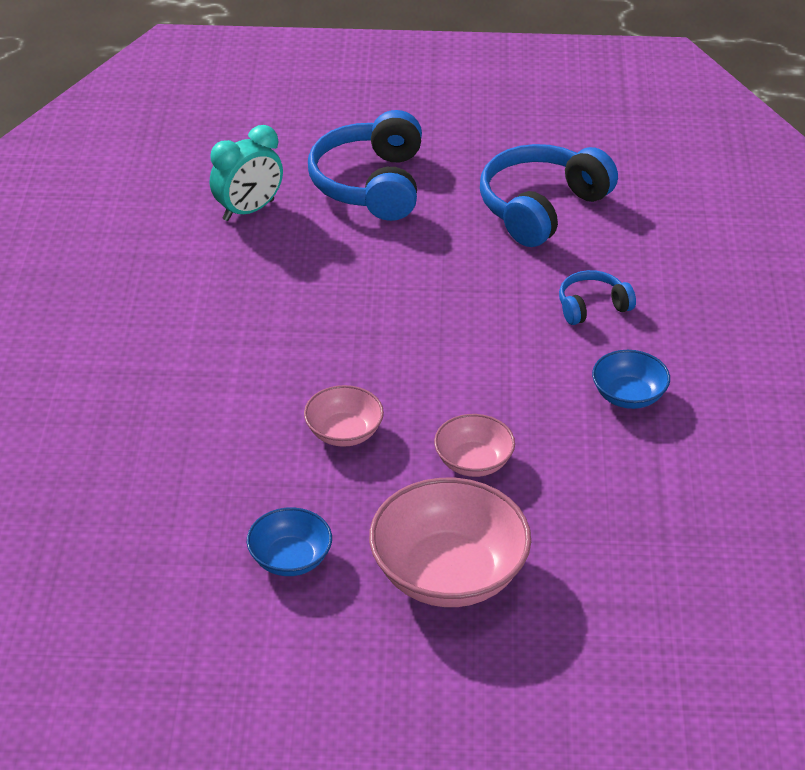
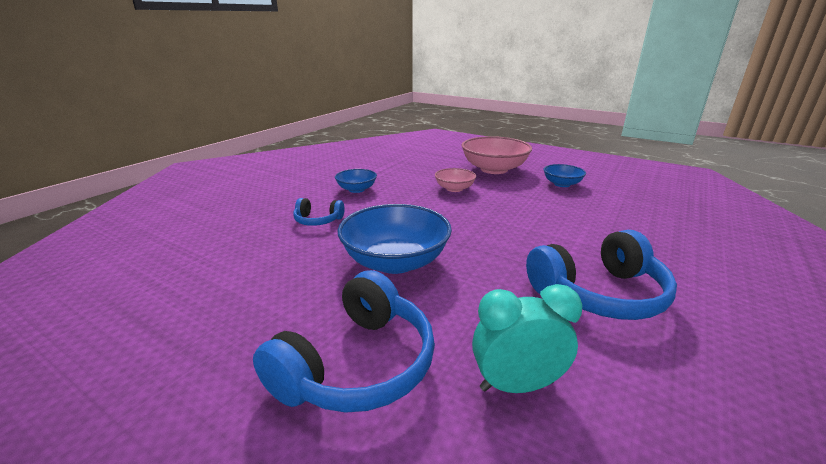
camera: 150 degrees left, 15 degrees down
pink bowl [304,385,384,447] -> none
blue headphones [480,144,618,247] -> blue headphones moved to [526,230,677,320]
none -> blue bowl [337,204,452,274]

